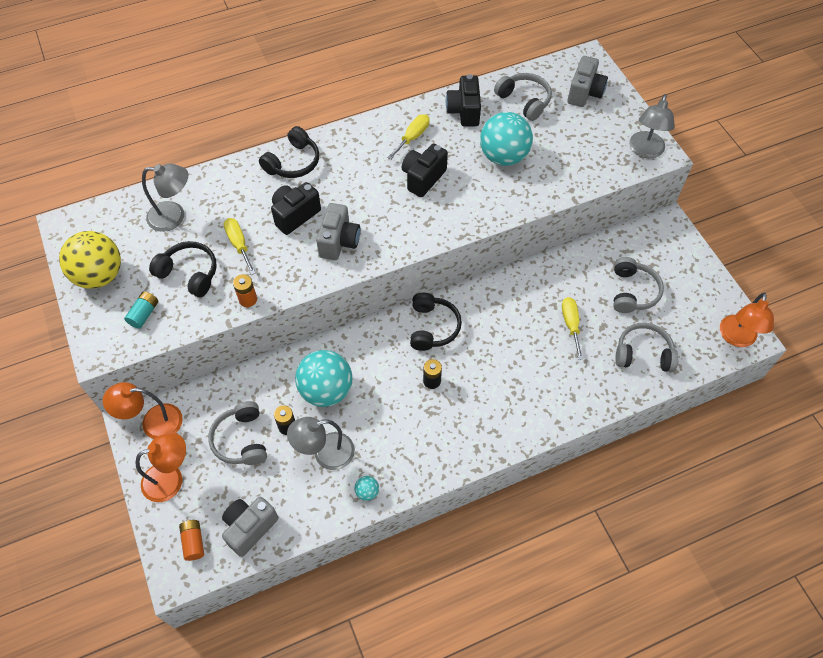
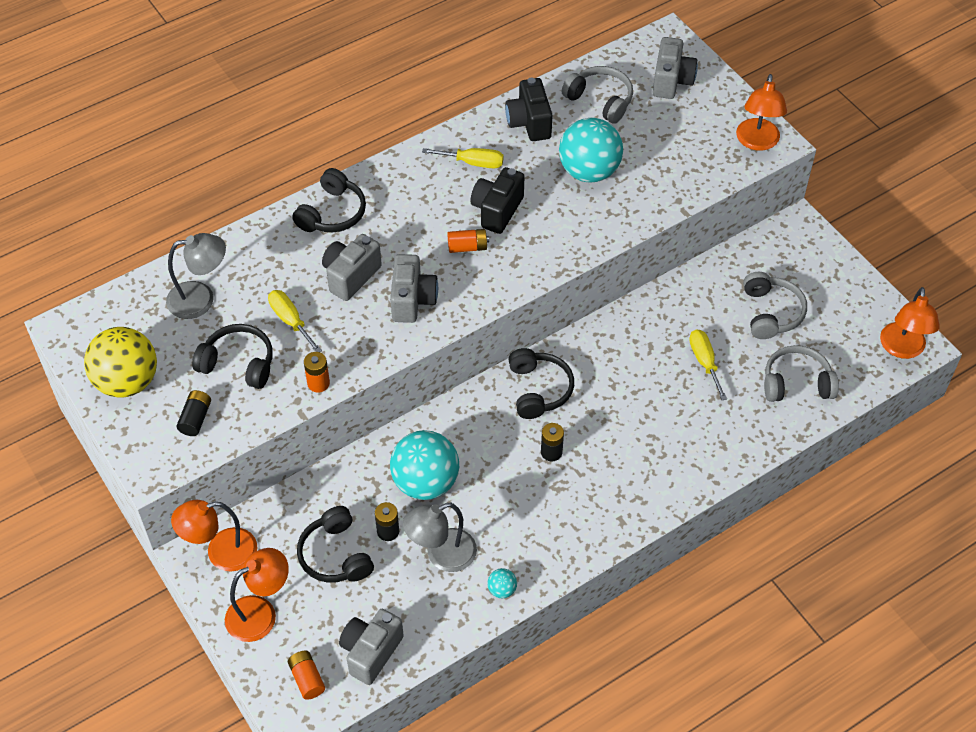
camera: 10 degrees left, 5 degrees down
turquoise battery [124,291,158,329] -> black battery [176,390,211,436]
grey headphones [208,401,267,465] -> black headphones [297,506,374,583]
black camera [271,182,321,235] -> grey camera [322,234,382,301]
yellow screwdriver [387,114,430,160] -> yellow screwdriver turned 75 degrees clockwise [422,148,504,168]
grey lamp [629,94,674,158] -> orange lamp [736,74,787,151]
none -> orange battery [448,229,489,253]

